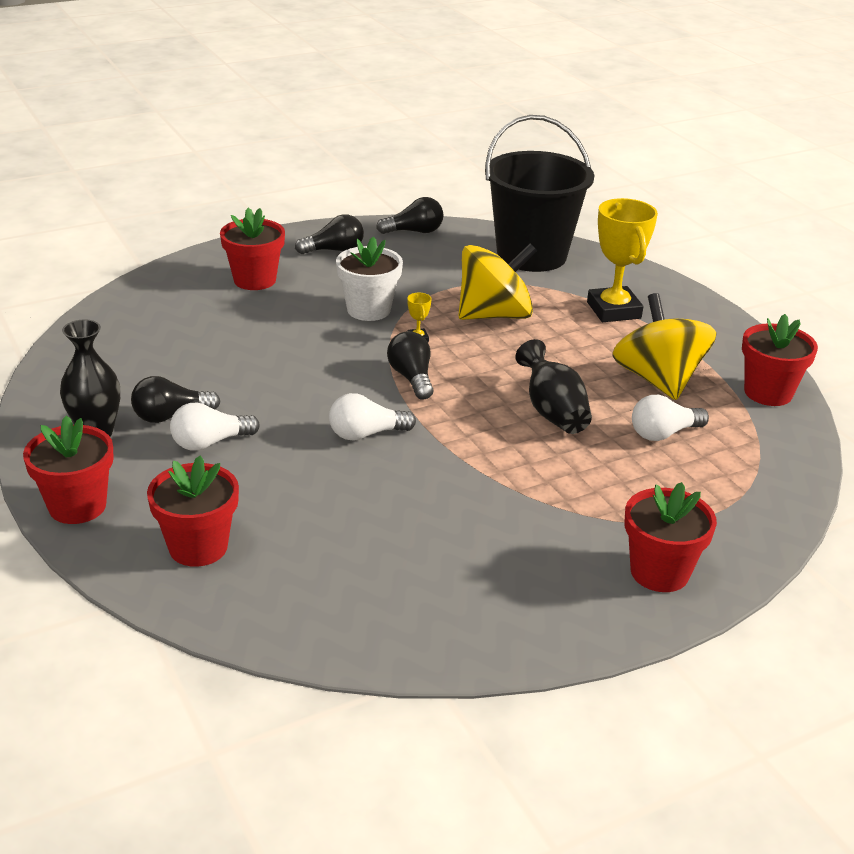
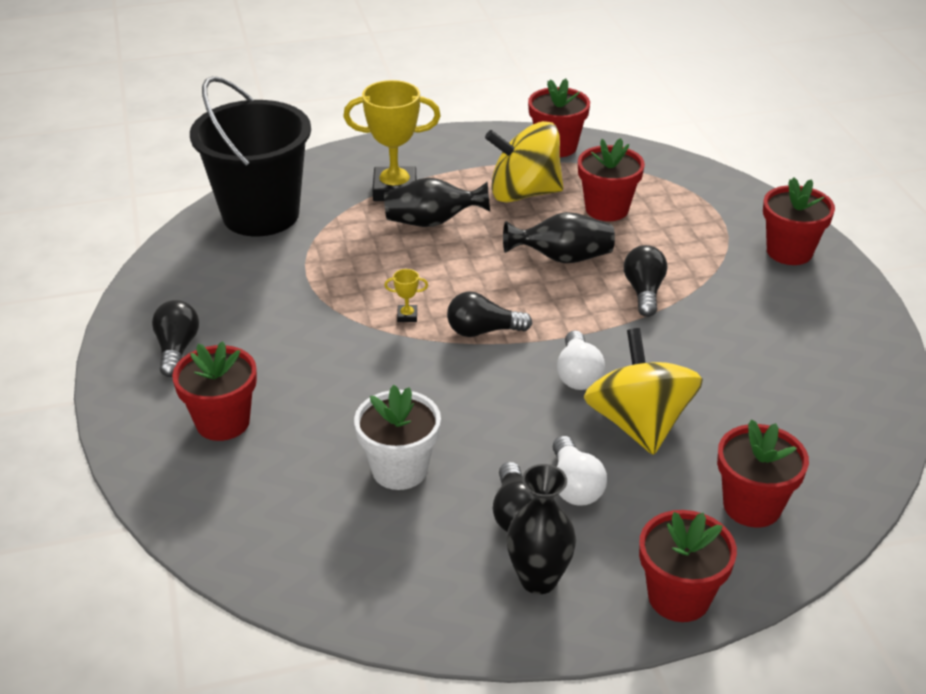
camera: 75 degrees left, 5 degrees up
white flower pot [336,237,403,321] -> white flower pot moved to [354,385,441,490]
black light bulb [376,197,443,234] -> black light bulb moved to [624,245,667,317]
yellow spinning top [458,243,537,320] -> yellow spinning top moved to [583,328,703,455]
white light bulb [632,395,709,441] -> red flower pot [578,138,645,221]
none -> black vase [384,177,490,227]

